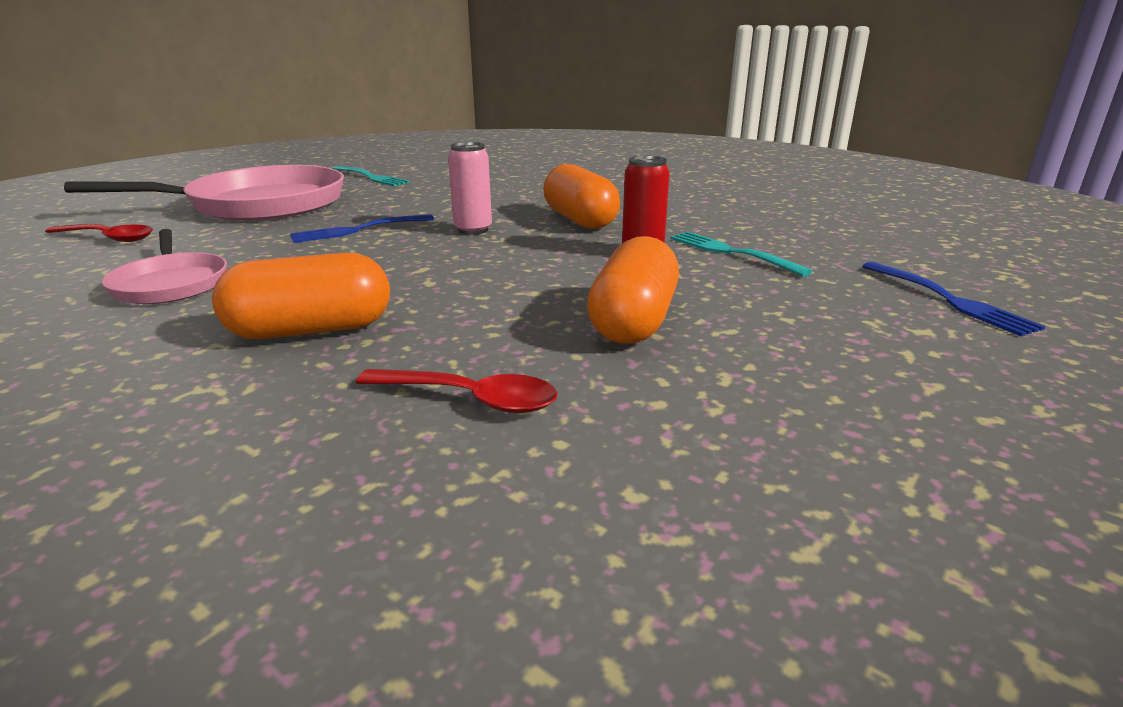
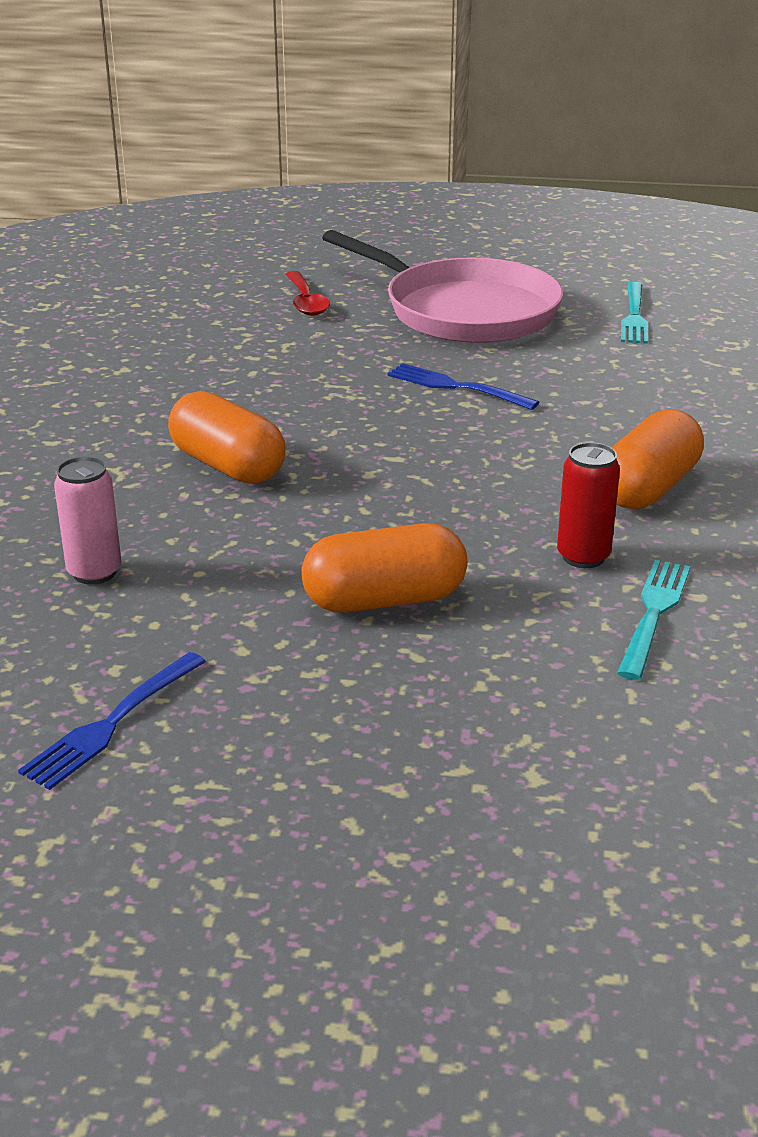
camera: 60 degrees right, 5 degrees up
pink pan [102,229,227,304] -> none
red spoon [356,369,558,413] -> none
pink can [448,142,492,235] -> pink can moved to [54,457,122,585]
blue fork [862,262,1046,336] -> blue fork moved to [18,652,206,790]

